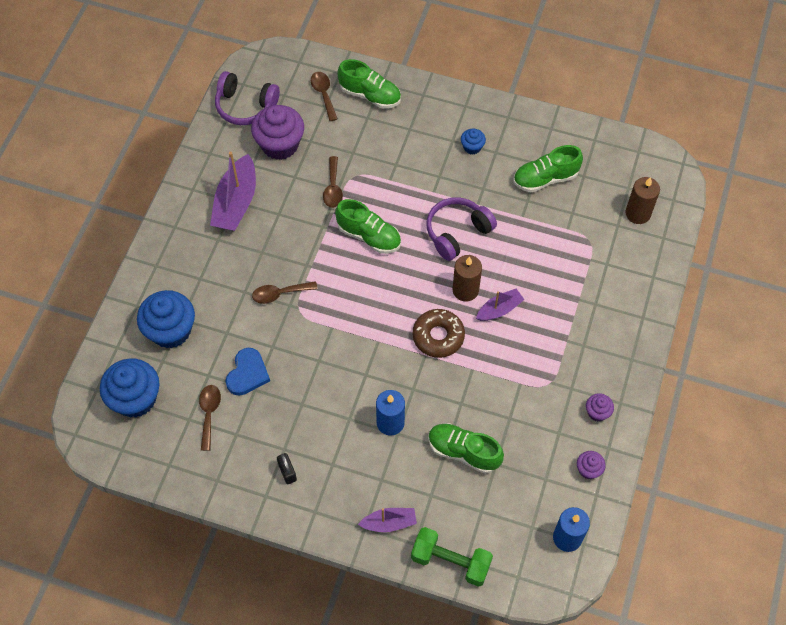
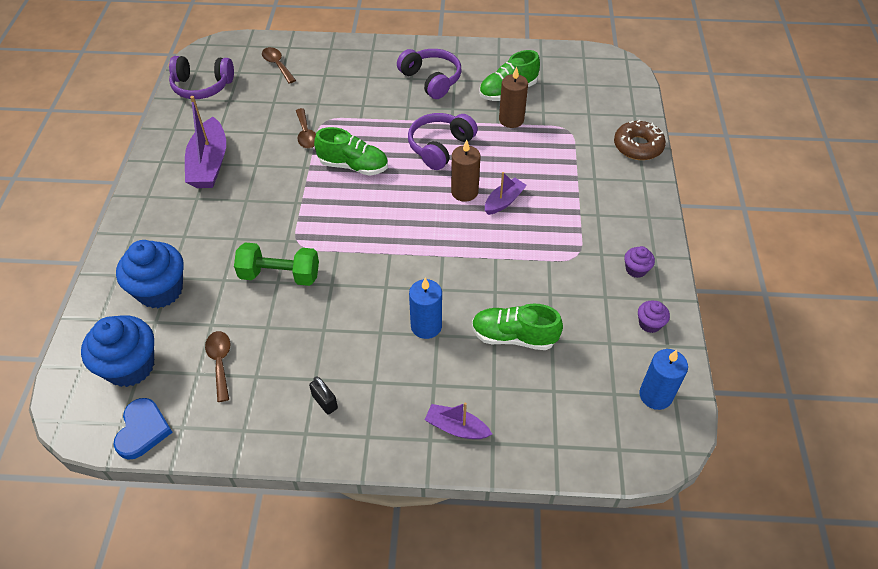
camera: 15 degrees left, 10 degrees down
blue heart [226,348,270,396] -> blue heart moved to [113,398,173,460]
purple cupcake [251,105,304,160] -> none
brown spoon [252,281,318,304] -> none
green shoe [337,59,401,109] -> none
purple boat [358,508,417,532] -> purple boat turned 135 degrees counterclockwise [425,402,492,439]
green dumbbell [411,527,493,587] -> green dumbbell moved to [234,243,319,286]
brown donut [413,309,465,358] -> brown donut moved to [614,120,666,160]
blue cupcake [461,129,486,155] -> purple headphones [397,49,461,99]
brown candle [625,177,660,224] -> brown candle moved to [499,67,528,128]

